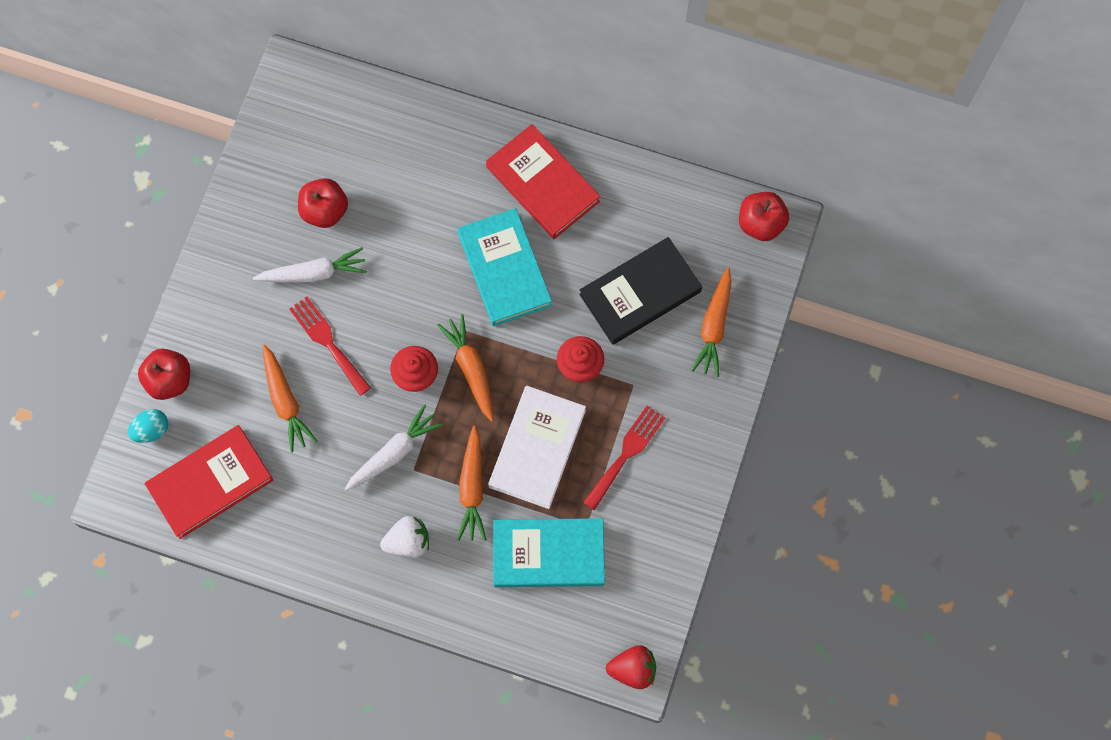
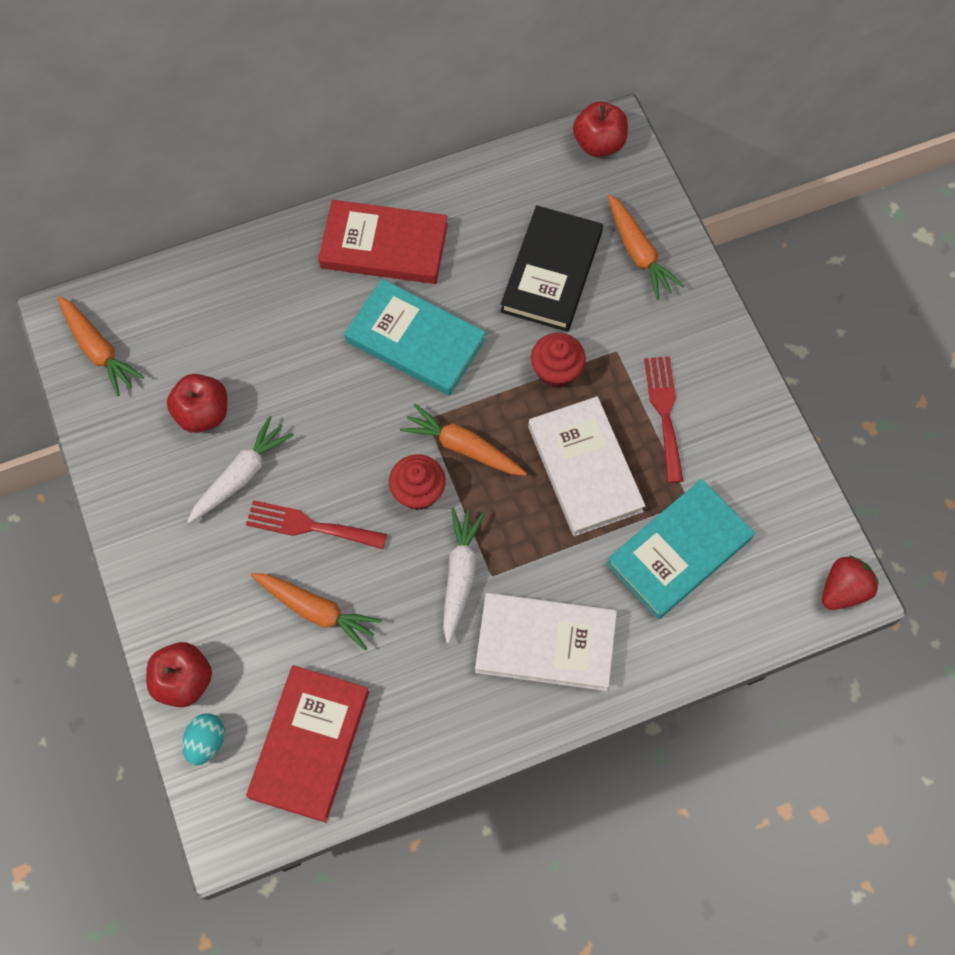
camera: 40 degrees left, 5 degrees down
white strawberry [380,516,429,558] -> white book [475,593,617,691]
orange carrot [457,426,487,541] -> orange carrot moved to [57,296,144,396]

